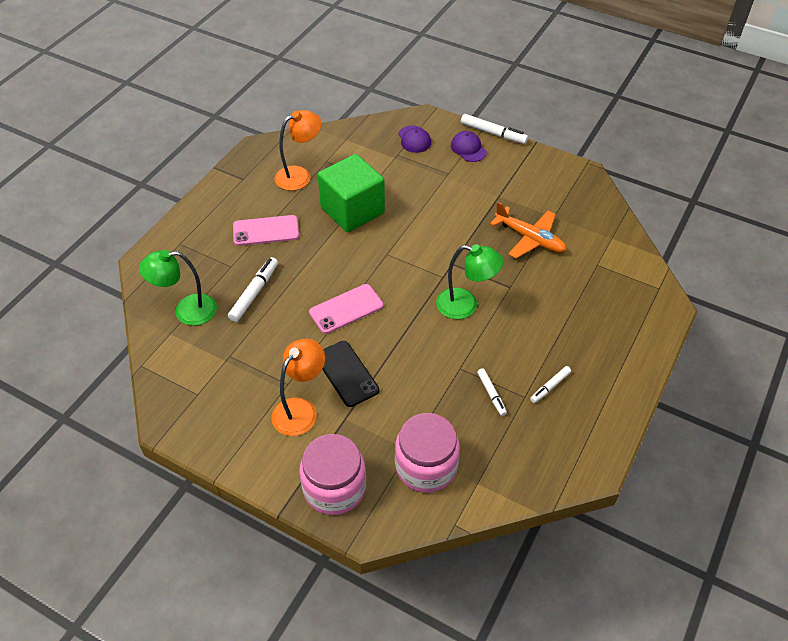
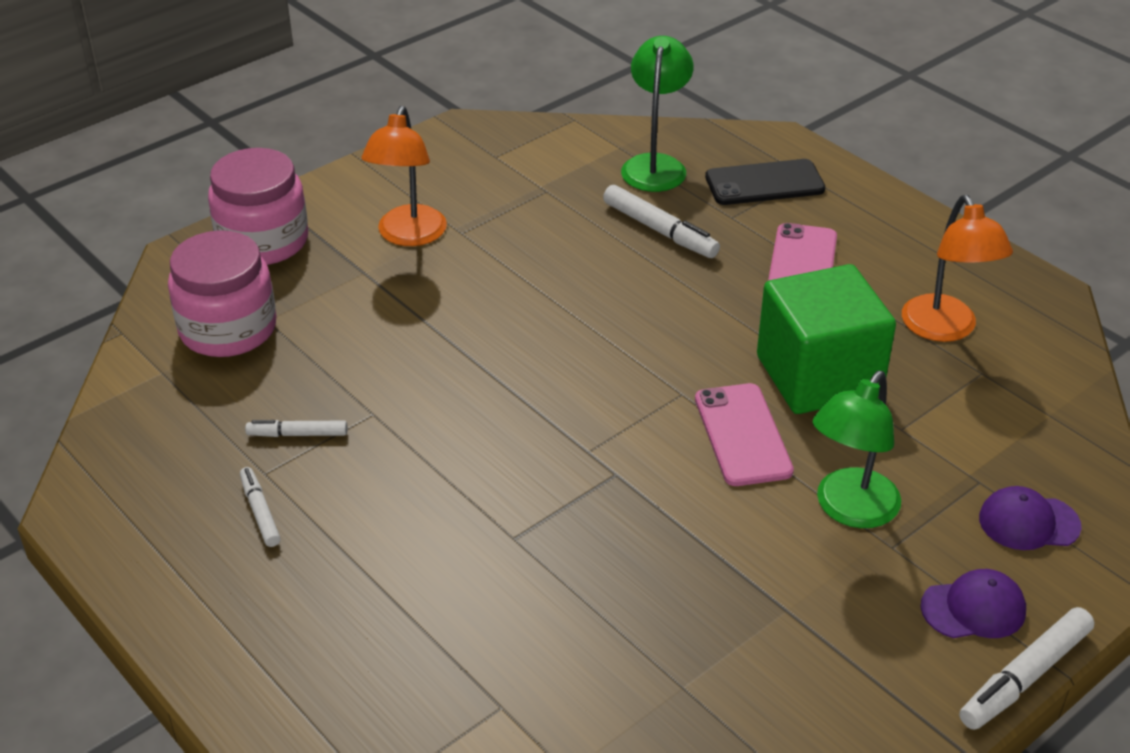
camera: 110 degrees right, 10 degrees down
orange lamp [271,339,325,436] -> orange lamp turned 45 degrees clockwise [361,106,447,246]
pink phone [309,284,383,334] -> pink phone moved to [695,383,794,486]
black phone [322,341,379,407] -> black phone moved to [705,159,825,205]
green lamp [436,244,503,319] -> green lamp moved to [813,371,901,528]
orange plane [490,202,567,259] -> none

